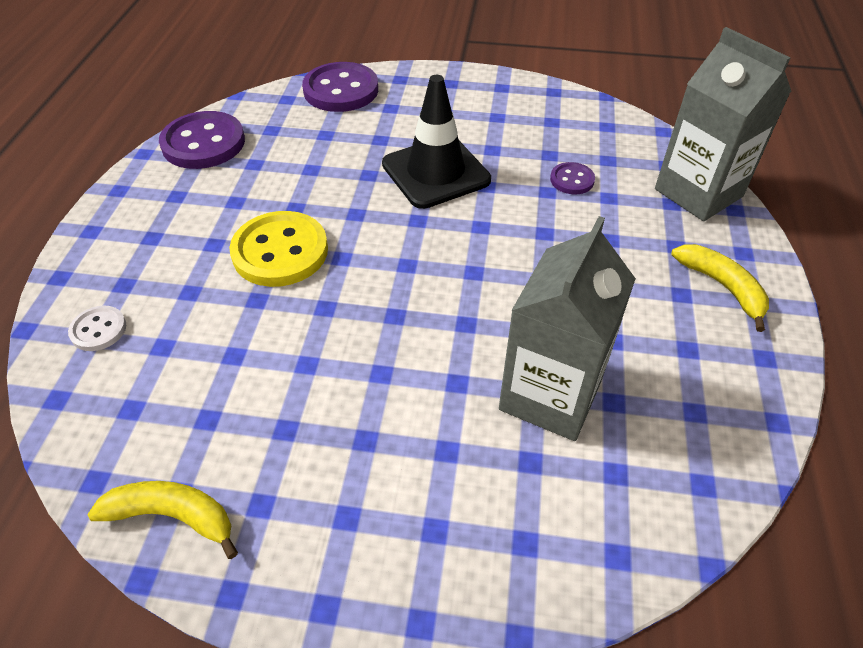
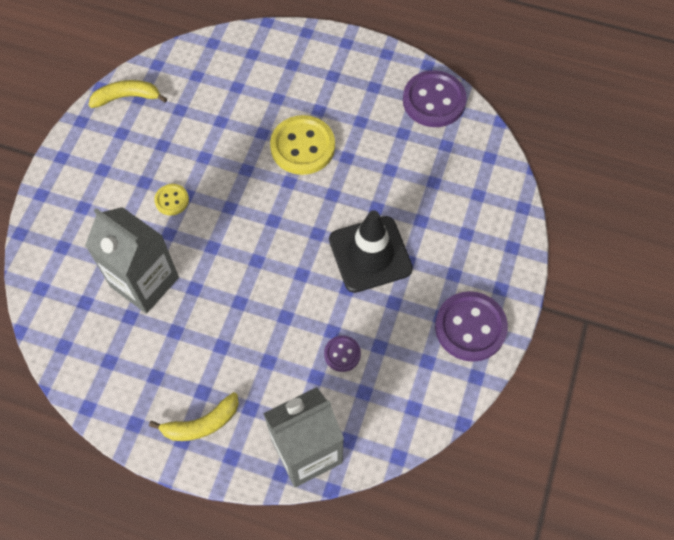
camera: 100 degrees right, 15 degrees up
white button [68,306,126,351] -> none
yellow banana [88,481,238,559] -> yellow banana turned 120 degrees counterclockwise [89,80,167,108]
purple button [302,62,378,112] -> purple button moved to [435,291,508,362]
none -> yellow button [154,184,189,216]

